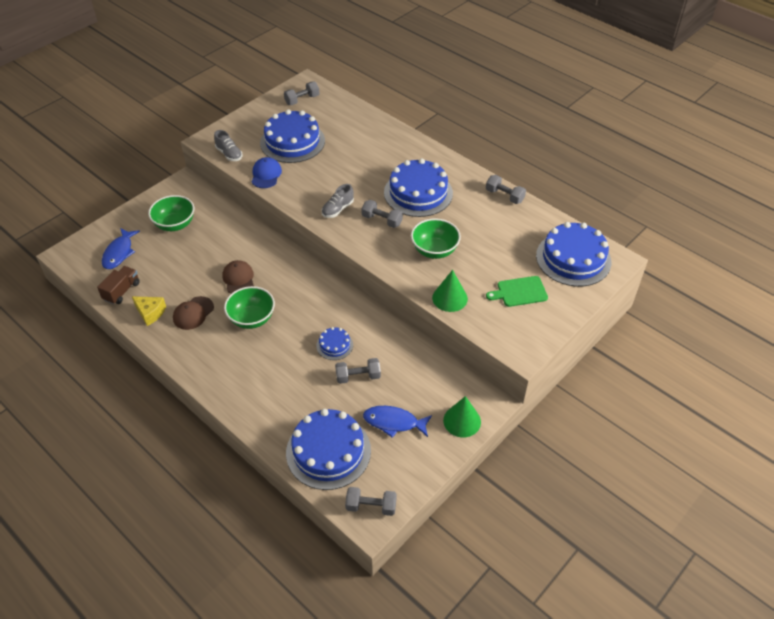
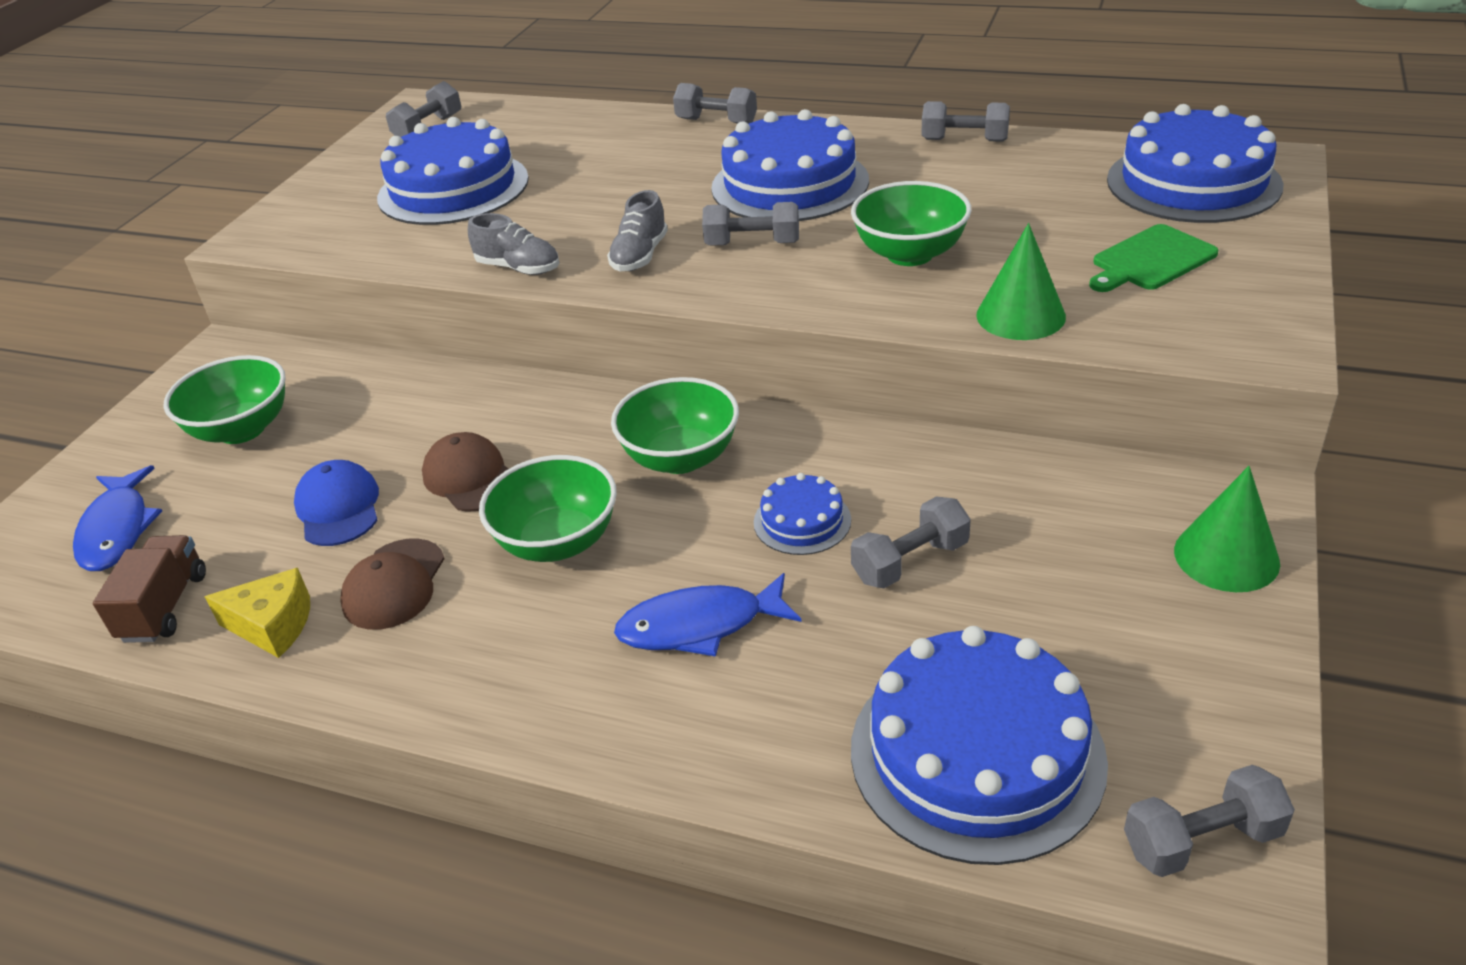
camera: 20 degrees left, 10 degrees down
grey shoe [214,130,242,161] -> grey shoe moved to [468,213,559,275]
blue cap [252,157,282,188] -> blue cap moved to [294,460,379,546]
blue fish [363,406,432,438] -> blue fish moved to [614,573,801,657]
none -> green bowl [611,377,739,474]
none -> grey dumbbell [673,83,757,124]

